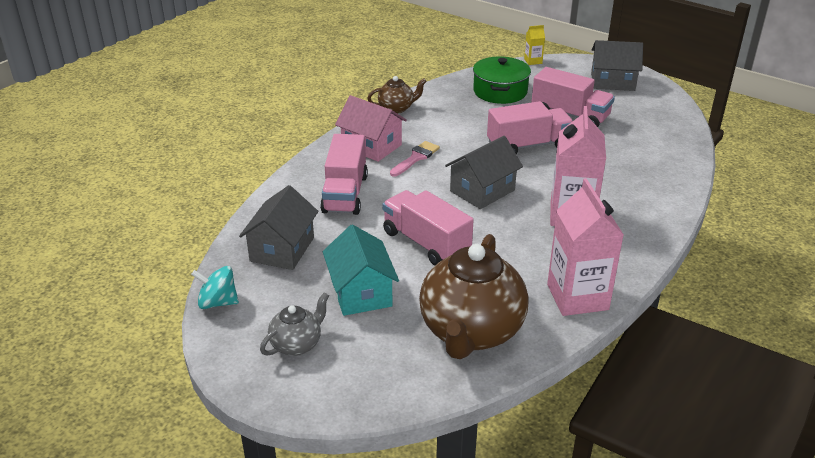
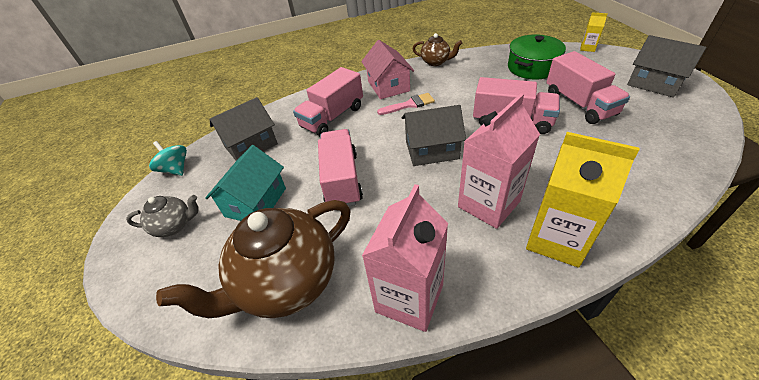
camera: 40 degrees right, 10 degrees up
none -> yellow carton [526,132,640,268]

